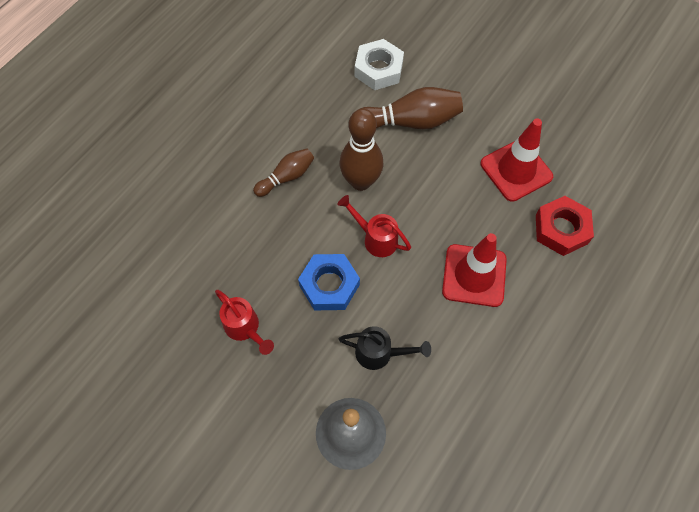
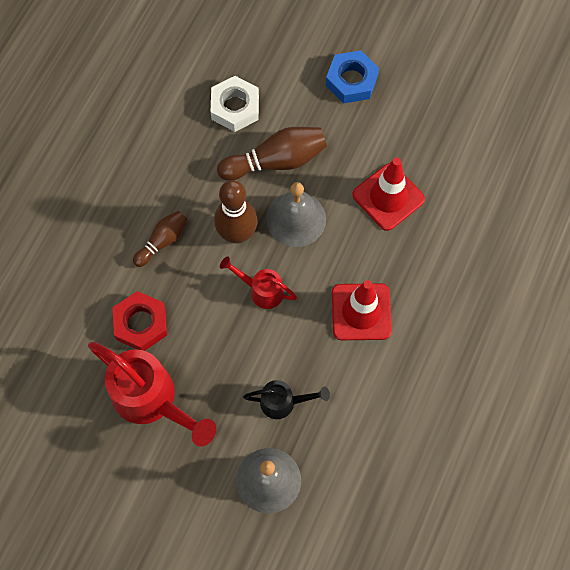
camera: 10 degrees left, 5 degrees up
red watering can [215,290,274,355] -> red watering can [88,342,216,446], size x1.87
blue nut [298,254,360,310] -> blue nut moved to [326,50,379,104]
red nut [536,196,594,256] -> red nut moved to [113,291,167,351]
none -> grey bell [266,182,326,247]

